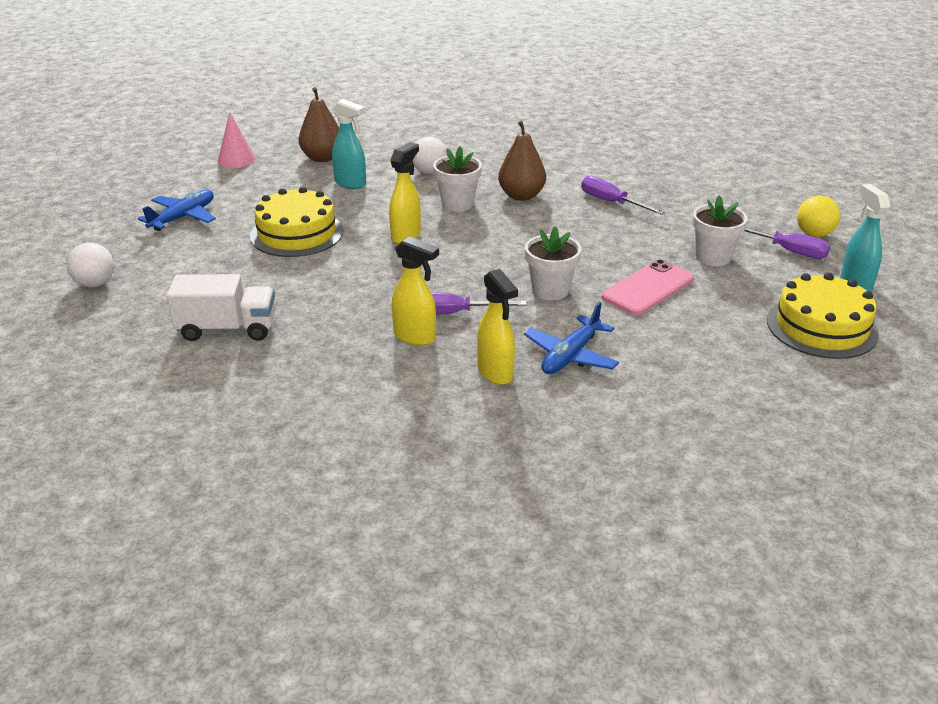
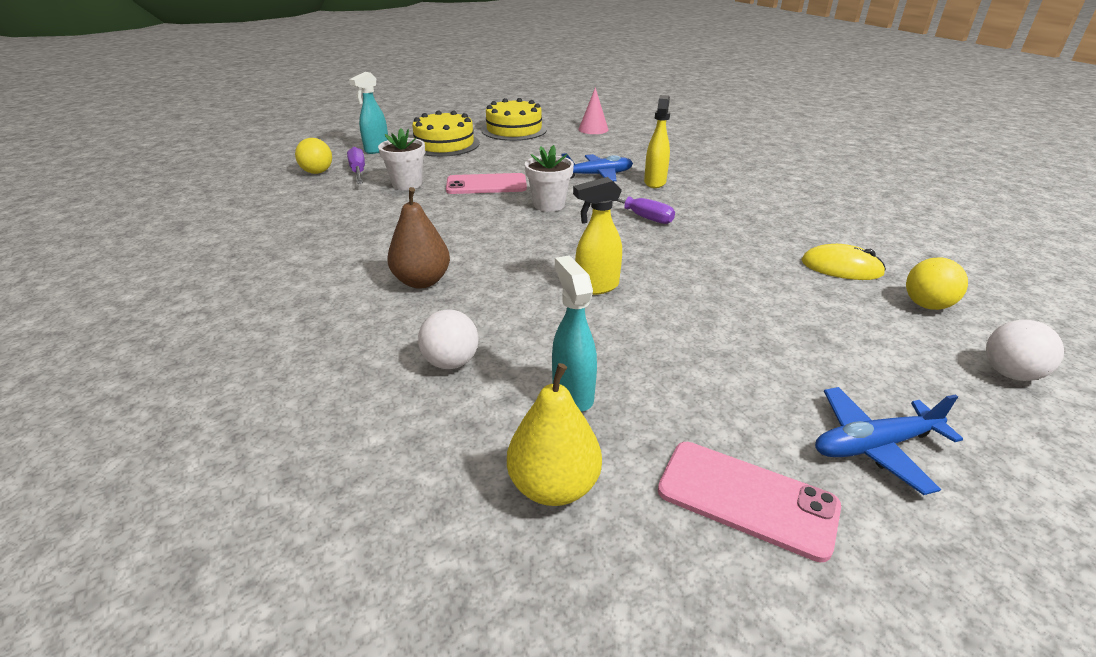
camera: 140 degrees left, 0 degrees up
white truck [167,274,275,341] -> yellow mouse [801,244,886,280]
pink cone [218,112,255,168] -> pink cone moved to [578,87,608,134]
yellow cake [250,187,343,257] -> yellow cake moved to [481,98,547,141]
brown pear [299,87,339,162] -> yellow pear [507,363,602,506]
yellow spray bottle [392,236,439,346] -> none
white flower pot [433,146,482,212] -> none
purple screwdriver [581,176,665,215] -> none
none -> pink phone [658,442,841,562]
none -> yellow ball [906,257,968,310]

